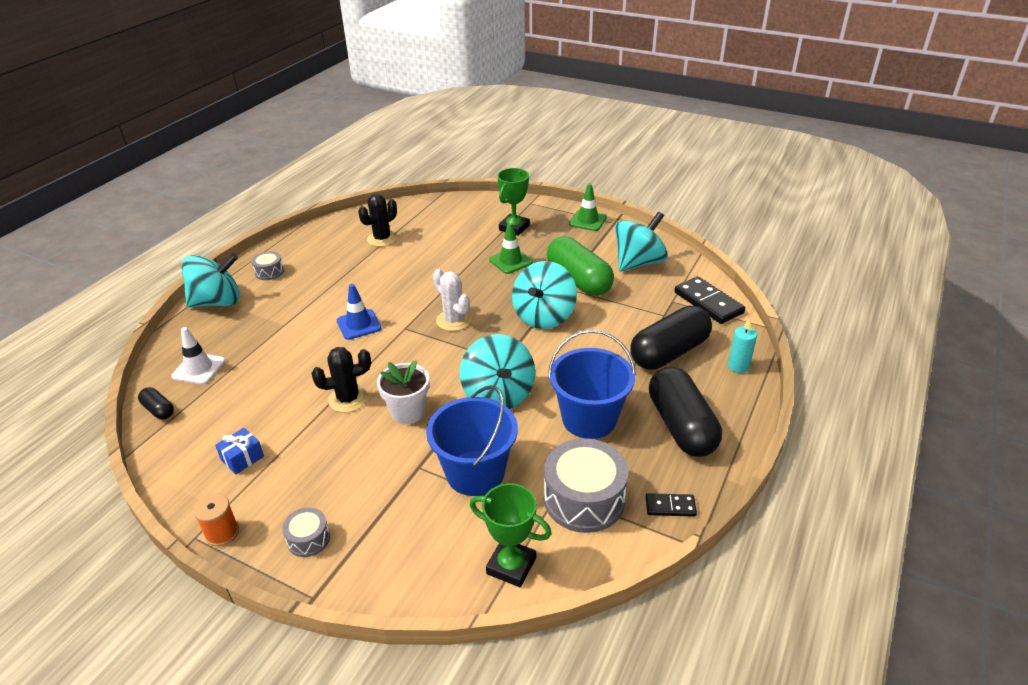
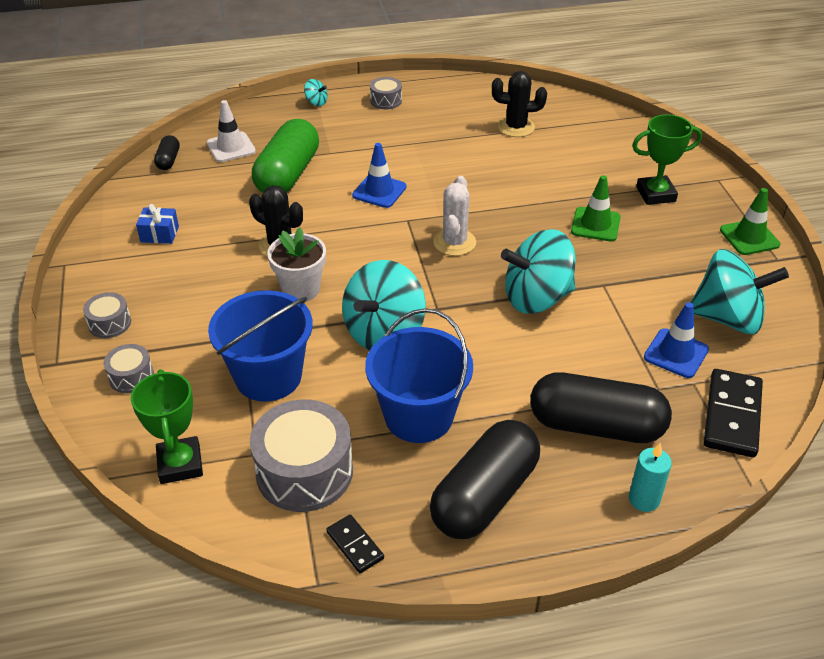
camera: 50 degrees right, 5 degrees up
turquoise spinning top [181,253,240,307] -> turquoise spinning top [304,79,328,106], size x0.41
orange spool [194,493,239,547] -> none
green capsule [547,236,614,296] -> green capsule moved to [252,119,319,193]
none -> grey drum [104,344,154,393]
none -> blue traffic cone [644,302,709,378]

